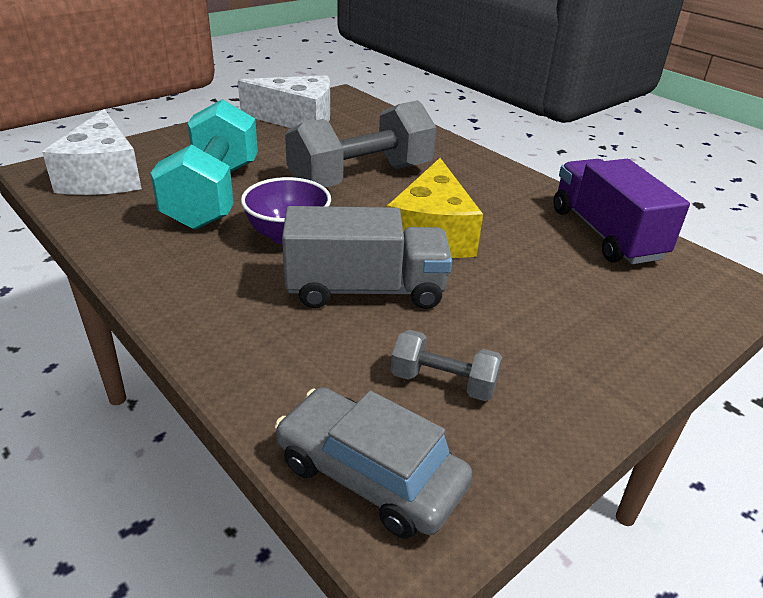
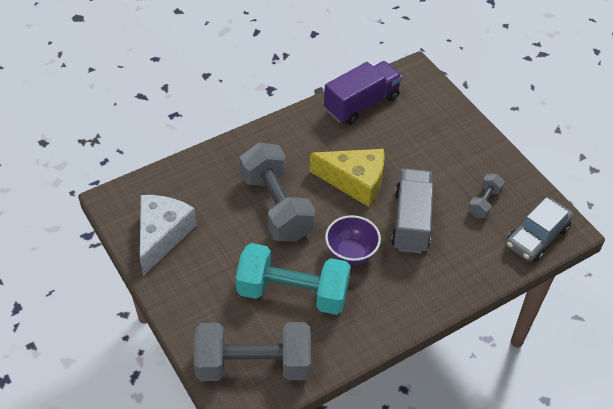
camera: 80 degrees left, 15 degrees up
white cheese [42,109,142,195] -> grey dumbbell [194,322,311,381]
purple truck [553,159,690,264] -> purple truck turned 150 degrees clockwise [324,61,402,125]

